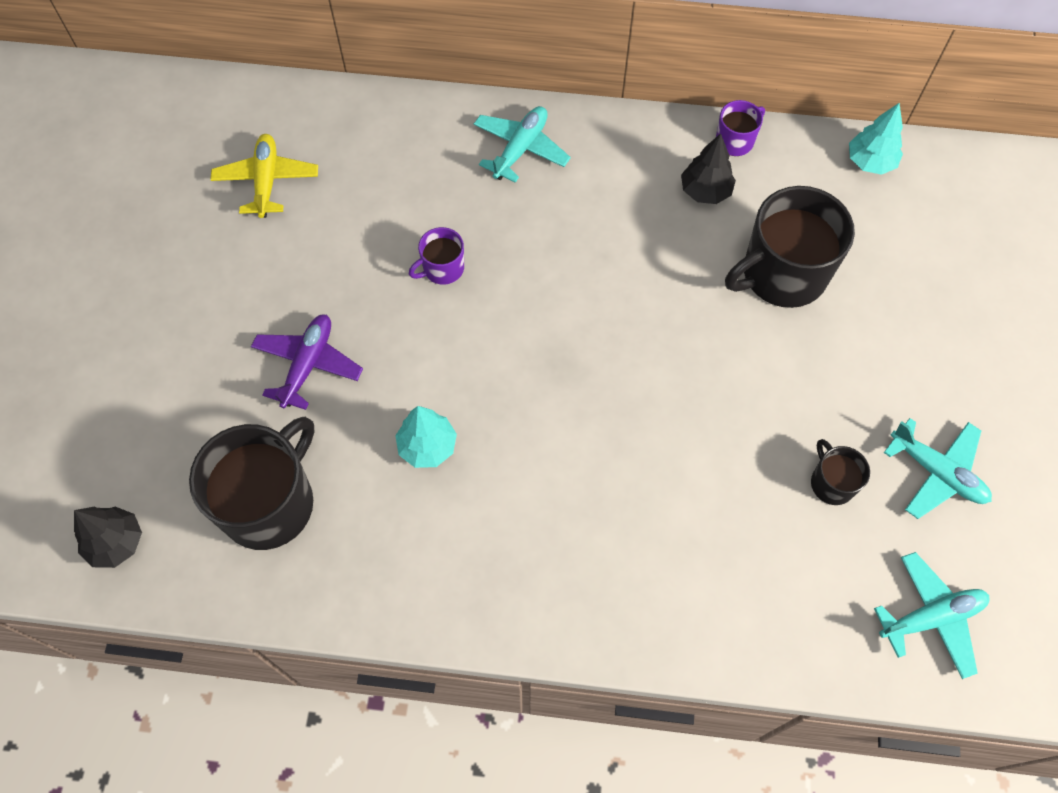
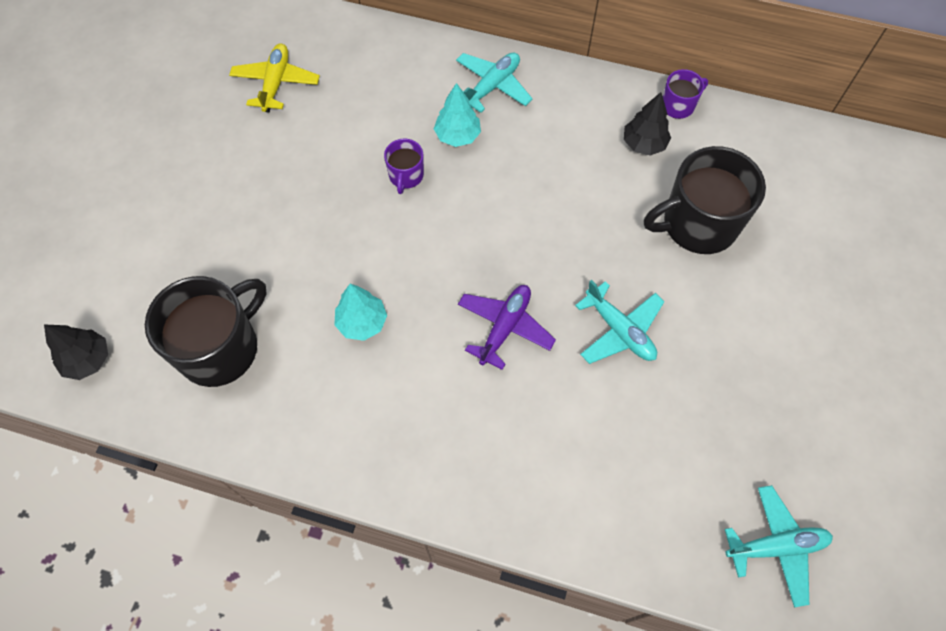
camera: 10 degrees right, 0 degrees up
purple plane [251,315,363,410] -> purple plane moved to [458,285,556,370]
purple mug [409,227,464,285] -> purple mug turned 60 degrees counterclockwise [384,139,424,194]
black mug [811,439,870,505] -> none
turquoise tree [849,103,903,175] -> turquoise tree moved to [434,83,481,147]
turquoise plane [884,418,992,519] -> turquoise plane moved to [575,280,665,364]

